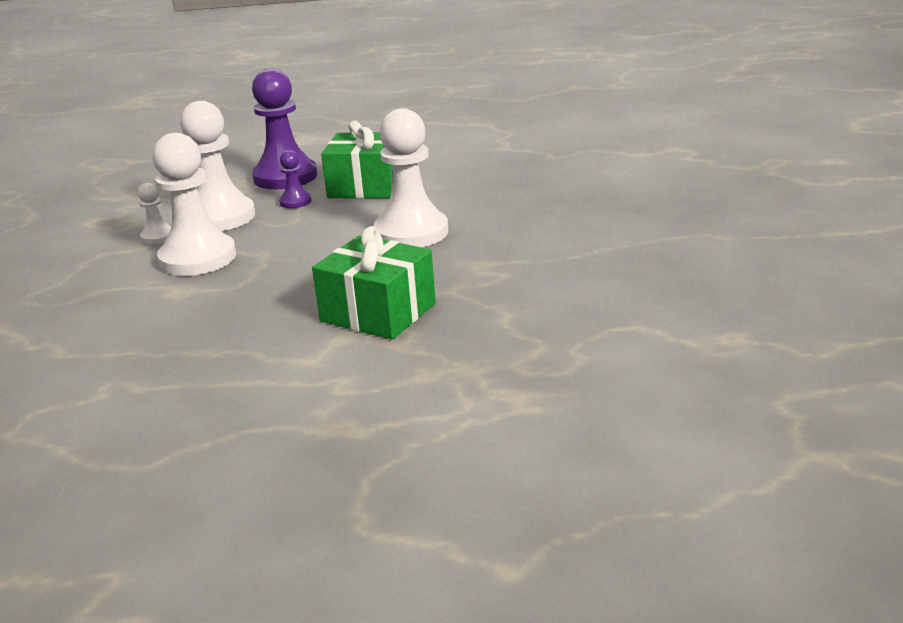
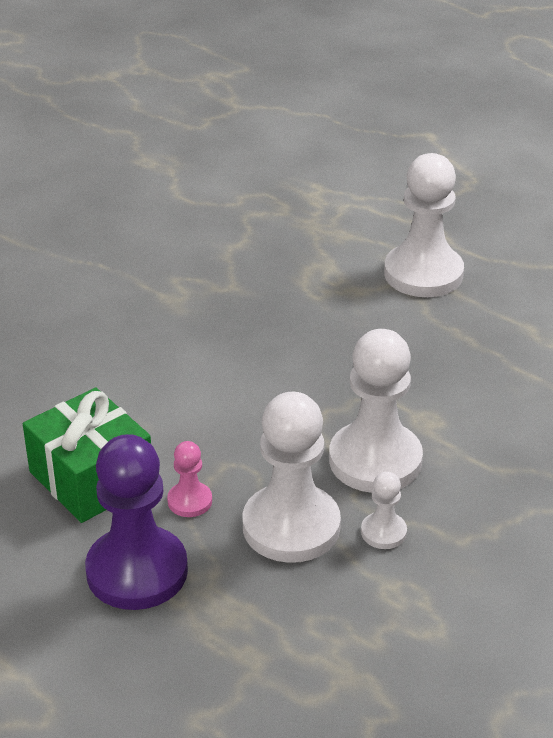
camera: 140 degrees left, 10 degrees up
purple pawn [279,150,312,208] -> pink pawn [167,441,212,517]
green gift [312,226,436,340] -> none
white pawn [374,108,448,247] -> white pawn moved to [384,153,464,297]

